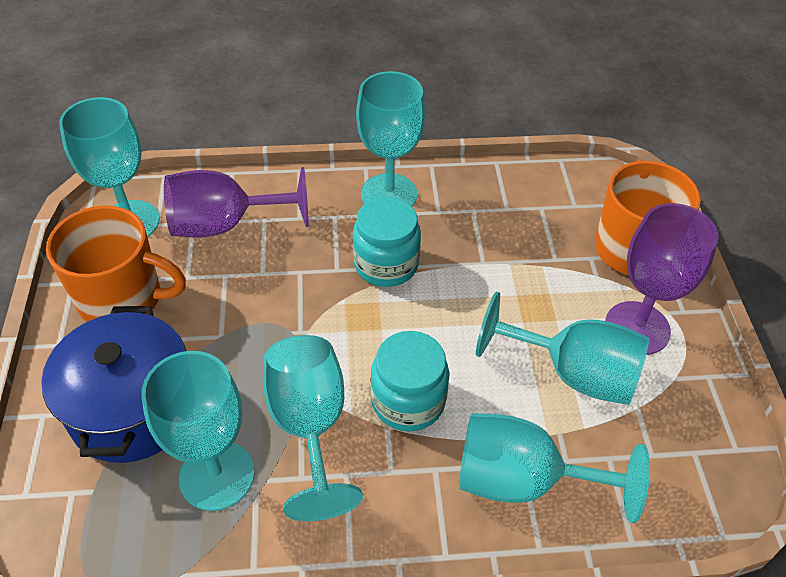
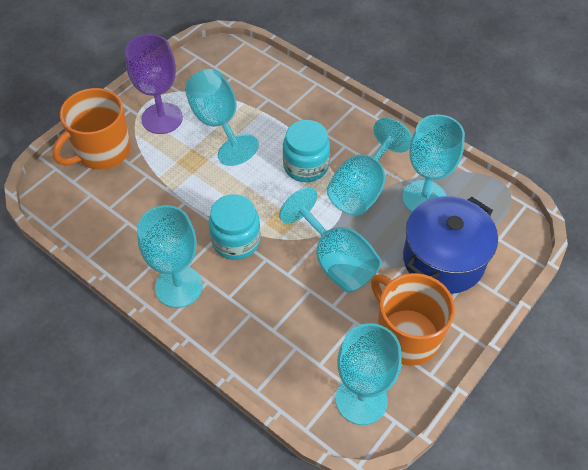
camera: 135 degrees left, 5 degrees up
purple goblet [164,167,309,238] -> none
turquoise goblet [459,413,650,523] -> turquoise goblet moved to [279,187,381,293]

